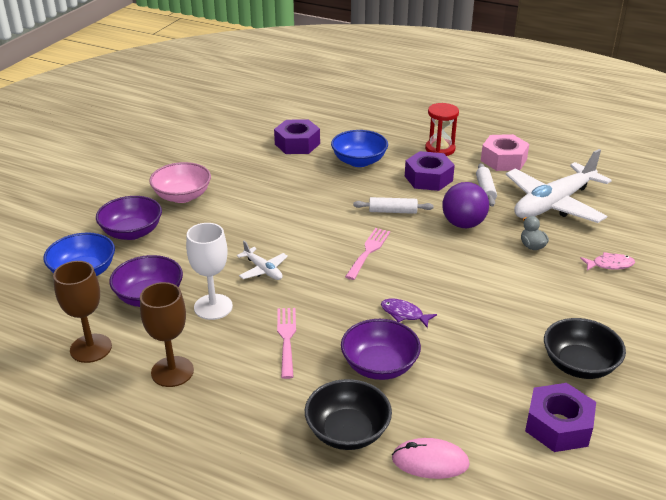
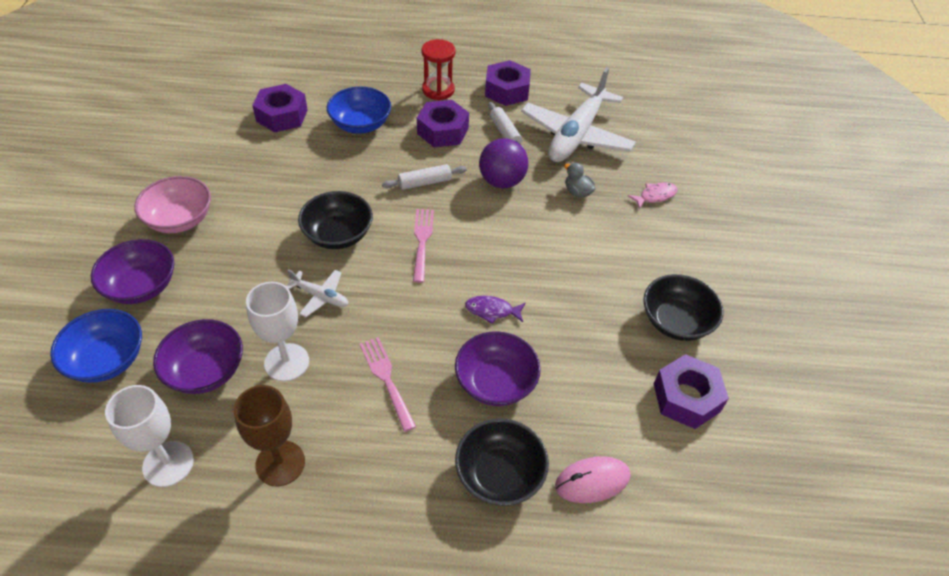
camera: 25 degrees left, 15 degrees up
brown goblet [53,261,112,363] -> white goblet [105,385,194,487]
pink nut [481,134,529,171] -> purple nut [485,60,531,106]
none -> black bowl [298,191,373,249]

